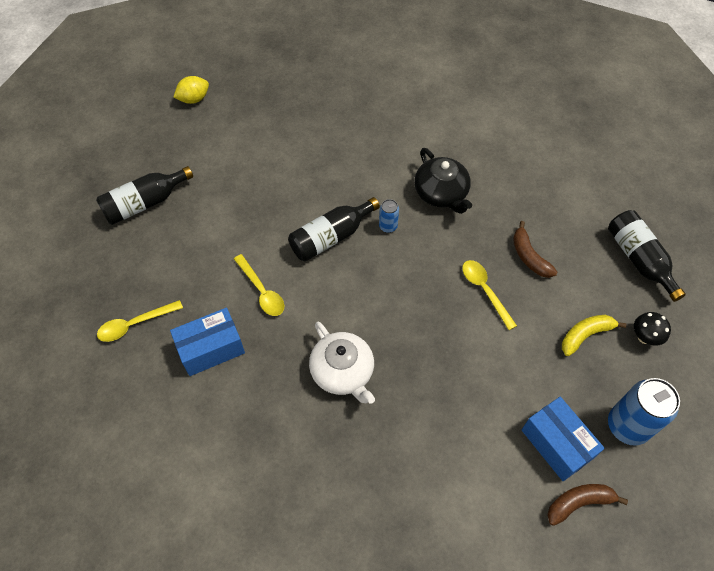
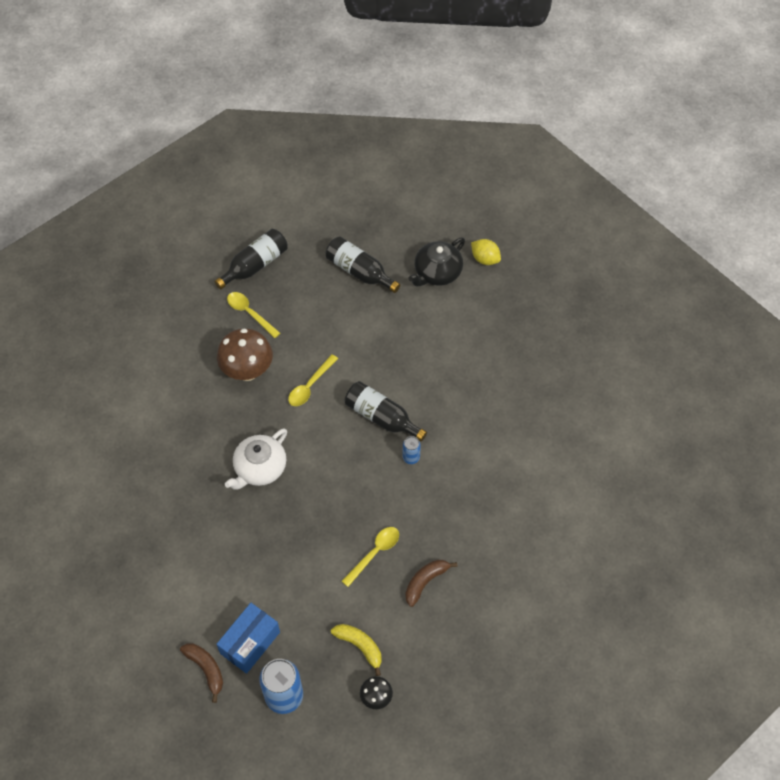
camera: 70 degrees right, 0 degrees up
blue box [170,308,245,376] -> brown mushroom [217,328,273,381]
black teapot [414,148,472,214] -> black teapot moved to [408,238,465,286]
black bottle [608,210,686,302] -> black bottle moved to [214,229,288,289]

